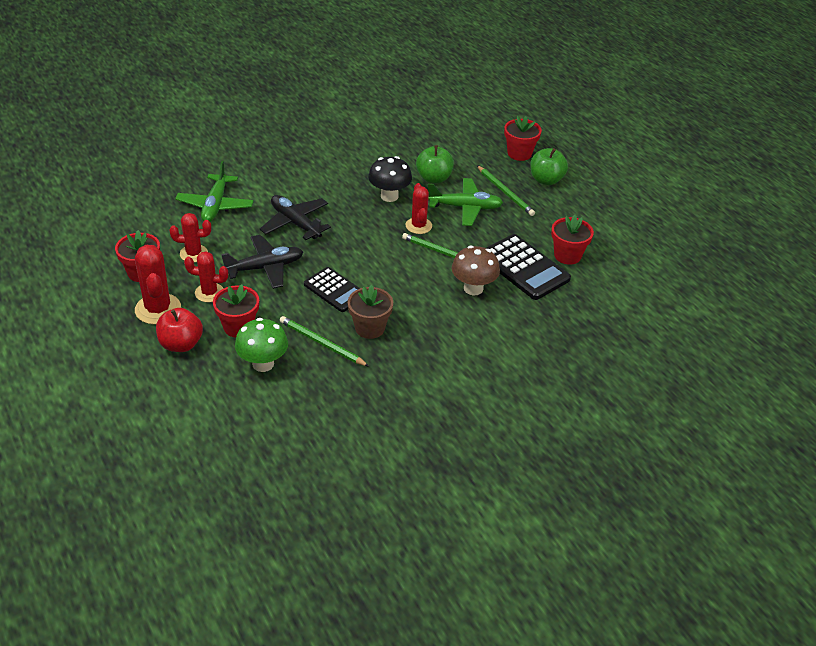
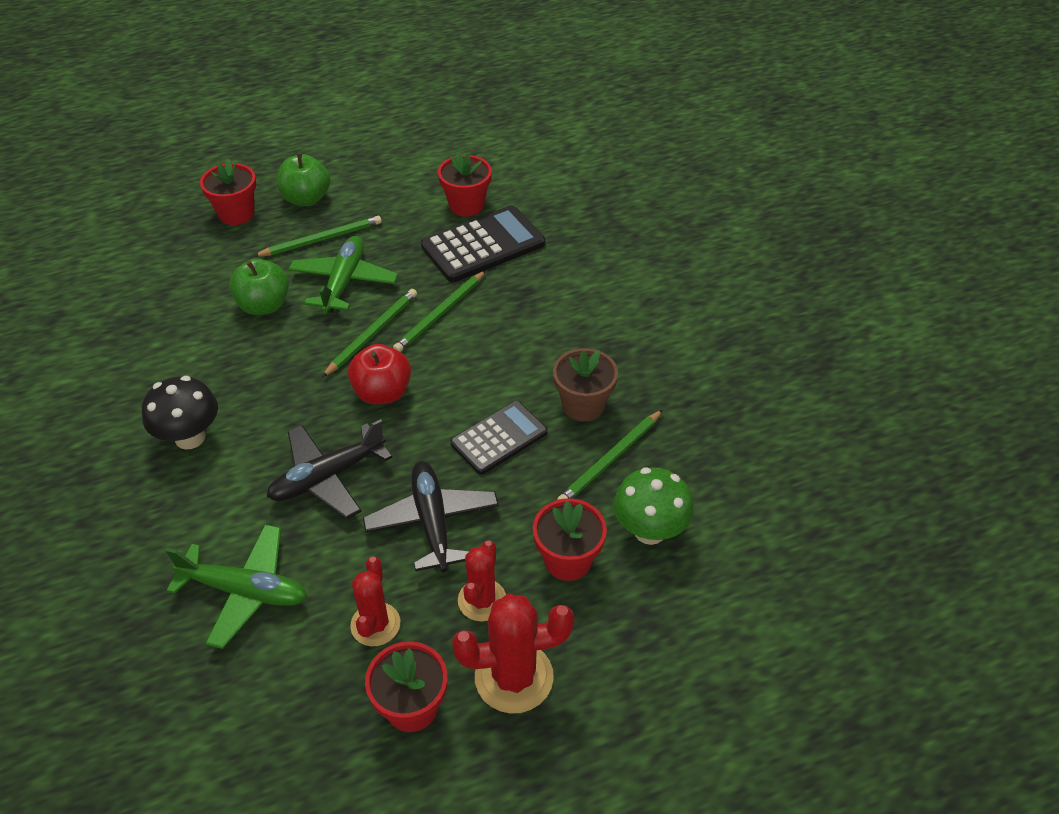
camera: 80 degrees left, 5 degrees up
red apple [156,308,203,352] -> red apple moved to [348,344,411,405]
black mushroom [368,156,412,202] -> black mushroom moved to [142,376,218,450]
red cactus [406,183,432,234] -> green pencil [322,289,417,377]
brown mushroom [452,245,500,295] -> none

